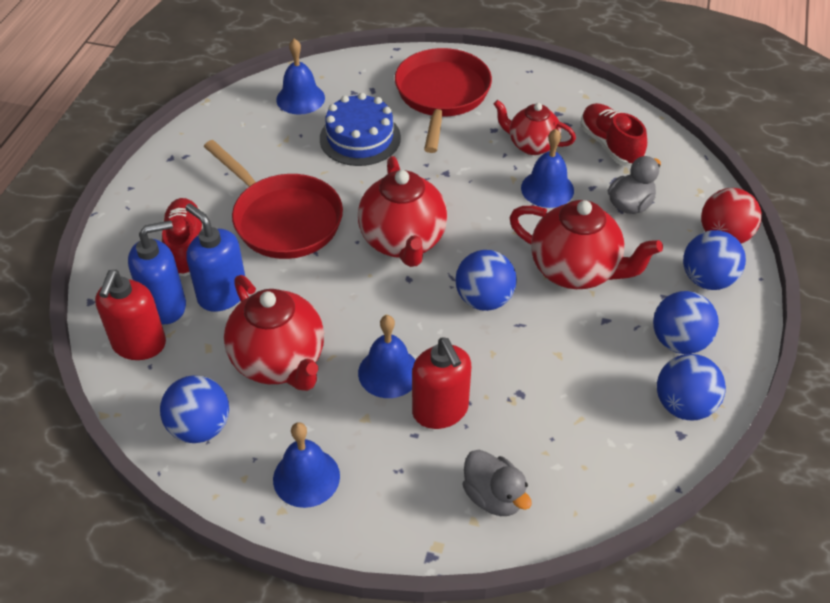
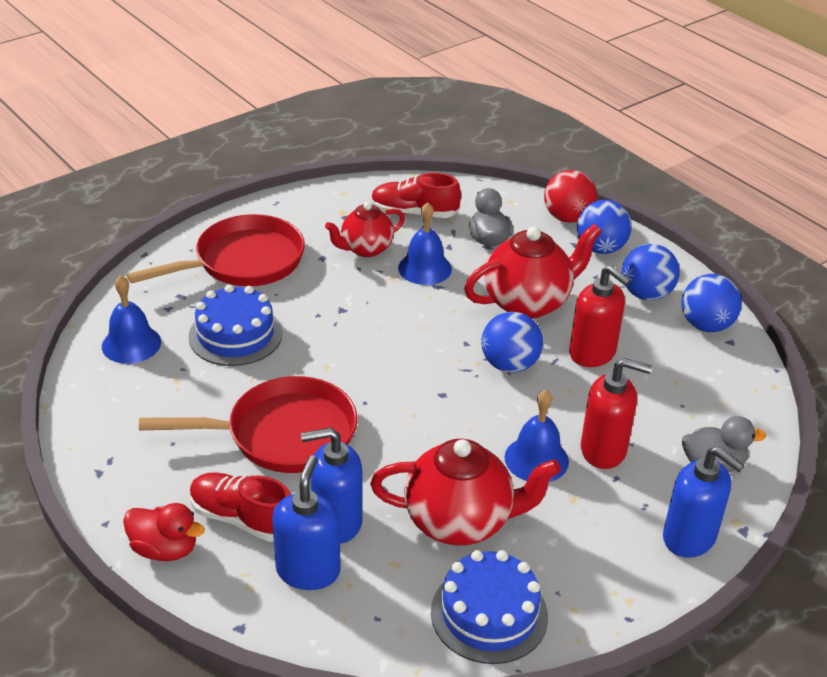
camera: 55 degrees left, 10 degrees down
red soap dispenser [95,270,166,360] -> red soap dispenser moved to [569,265,631,367]
blue ball [160,375,229,443] -> blue cake [431,550,548,664]
blue bell [273,422,340,508] -> none
red teapot [358,156,448,267] -> none
red pan [395,48,492,153] -> red pan turned 105 degrees clockwise [127,214,305,286]
none -> red duck [123,503,205,561]
none -> blue soap dispenser [663,447,744,558]

